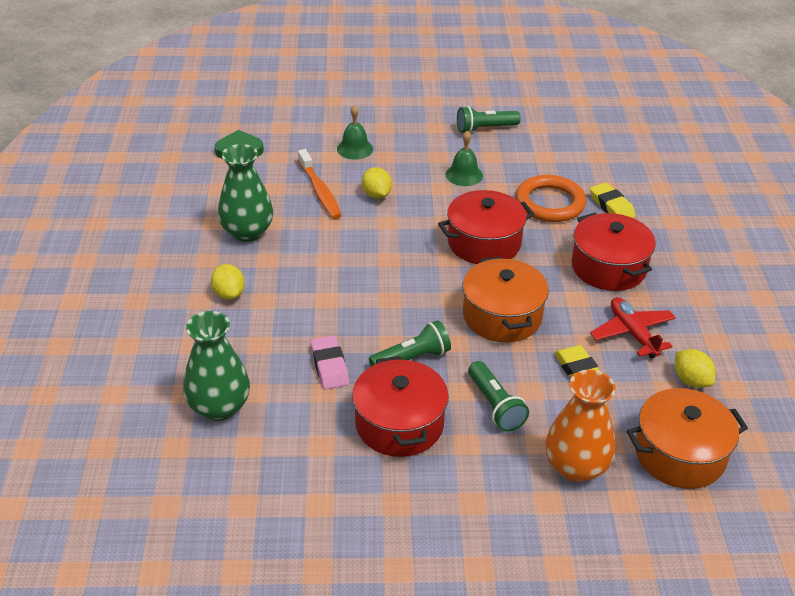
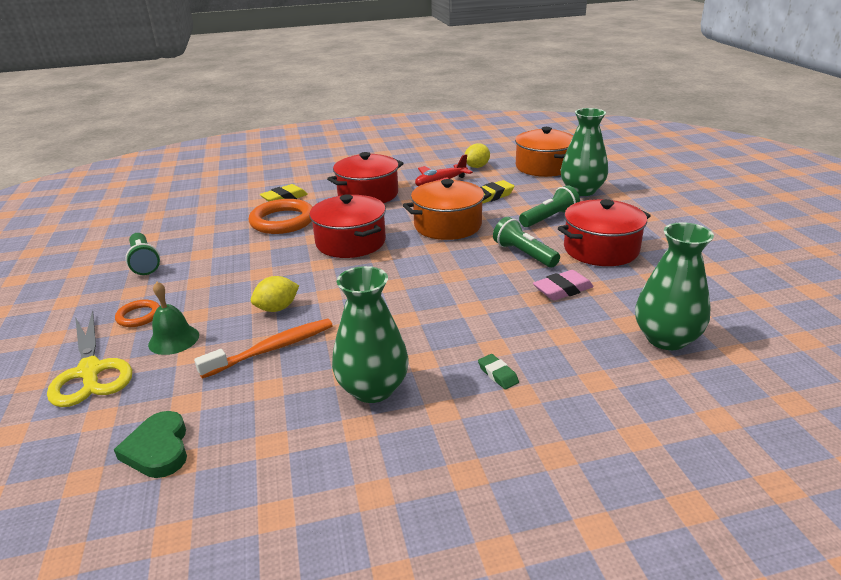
camera: 100 degrees left, 10 degrees down
yellow lemon [211,264,245,300] -> green eraser [478,354,519,389]
green bell [445,131,483,186] -> none
orange vase [545,370,616,482] -> green vase [560,108,608,196]
none -> yellow scissors [47,310,132,407]
none -> orange ring [115,300,160,327]

